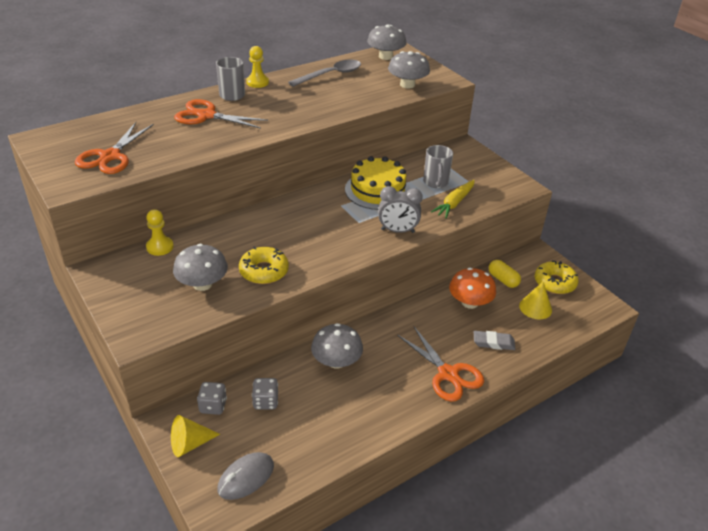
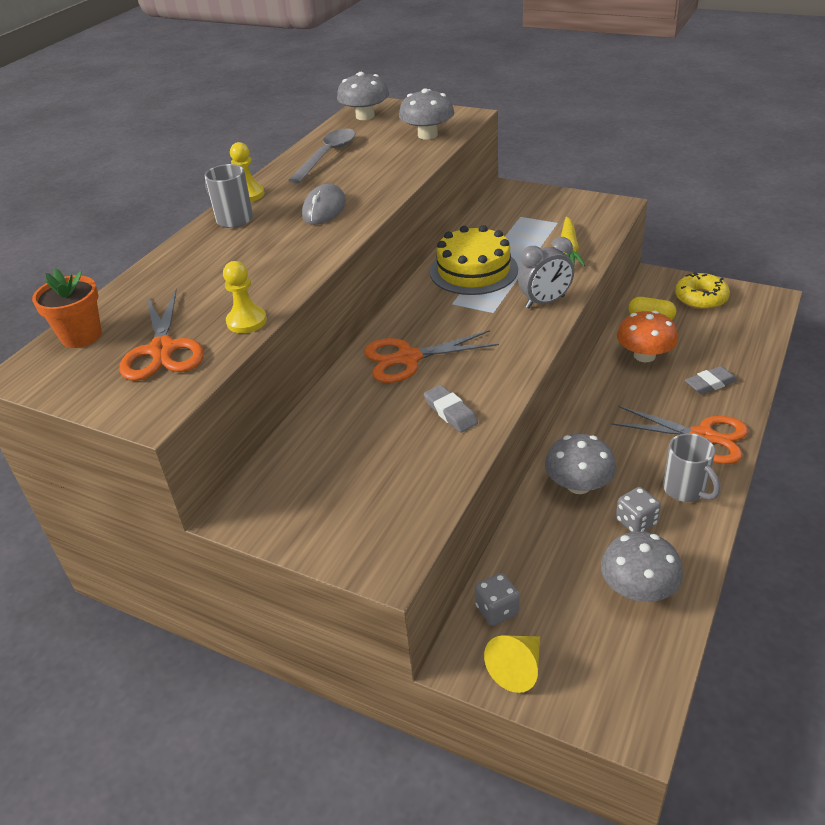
camera: 25 degrees left, 0 degrees up
yellow pawn [146,209,174,256] -> yellow pawn moved to [223,261,267,333]
grey mushroom [173,244,228,291] -> grey mushroom moved to [601,532,683,602]
orange scissors [174,99,268,129] -> orange scissors moved to [364,330,499,383]
grey mouse [217,452,274,500] -> grey mouse moved to [302,184,346,225]
yellow donut [239,247,289,284] -> grey eraser [424,385,478,432]
grey dice [252,378,278,410] -> grey dice moved to [616,487,661,532]
grey mug [423,145,453,188] -> grey mug moved to [663,433,721,502]
yellow cone [519,282,552,320] -> none
none -> orange flower pot [32,268,102,348]

